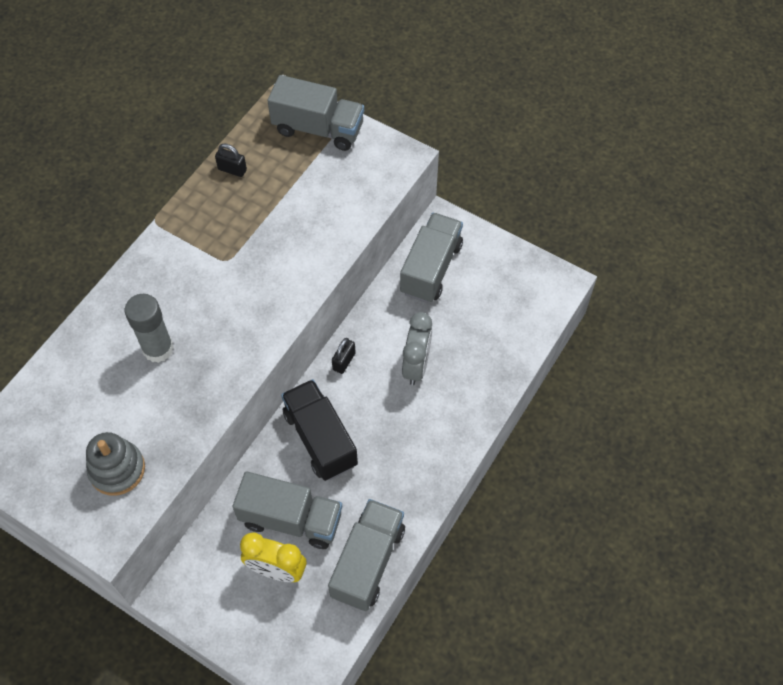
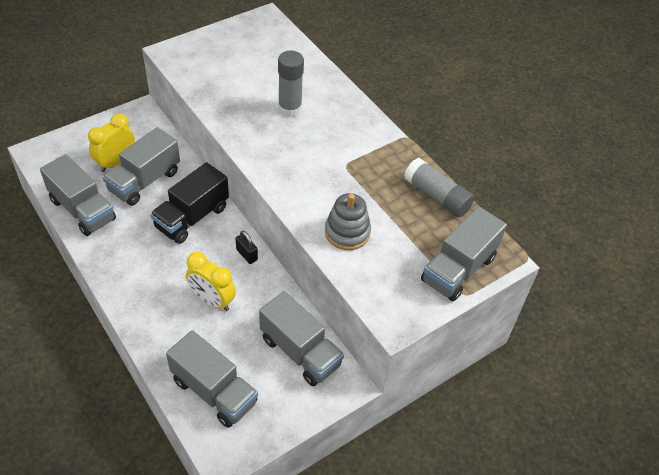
camera: 110 degrees right, 10 degrees down
grey stacking toy [86,432,145,496] -> grey stacking toy moved to [325,193,371,250]
black padlock [215,143,247,177] -> grey glue stick [404,158,474,217]
black truck [281,379,358,481] -> black truck turned 135 degrees clockwise [150,162,229,244]
grey clock [402,312,432,385] -> yellow clock [186,252,236,311]
none -> grey truck [166,330,258,428]

